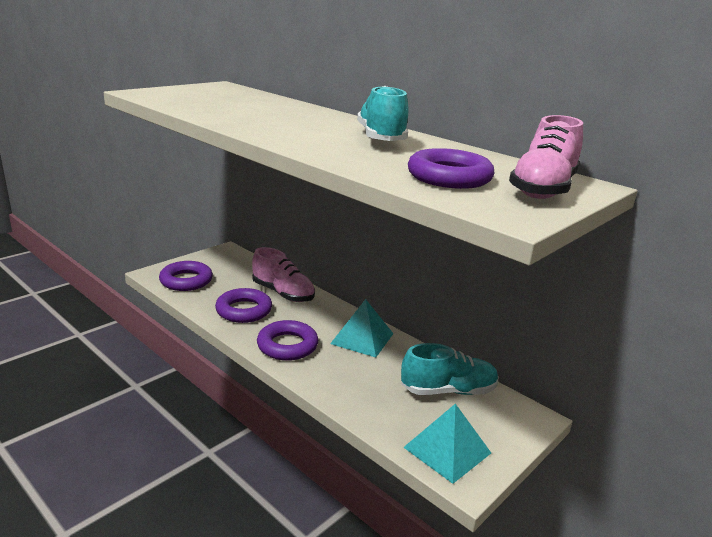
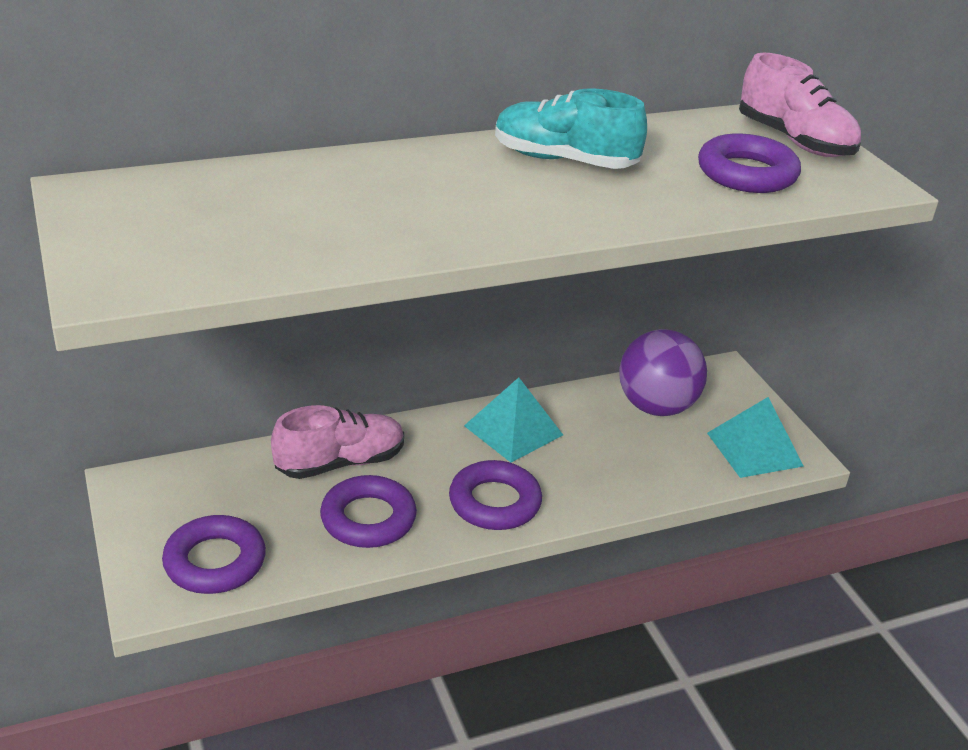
camera: 65 degrees left, 10 degrees up
turquoise shoe [401,343,499,395] -> purple ball [619,329,707,416]

